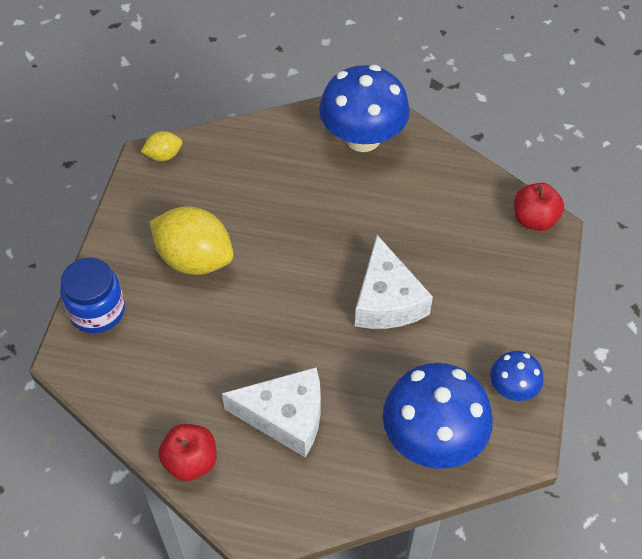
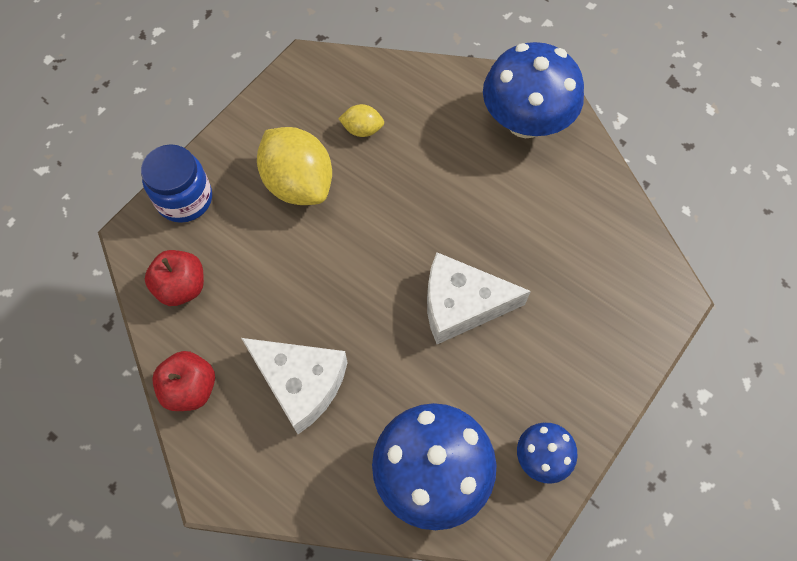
camera: 25 degrees right, 10 degrees up
yellow lemon [141,131,182,161] -> yellow lemon moved to [338,104,384,137]
white cheese [355,235,433,329] -> white cheese turned 75 degrees clockwise [427,252,531,344]
red apple [514,183,564,231] -> red apple moved to [145,250,204,306]

